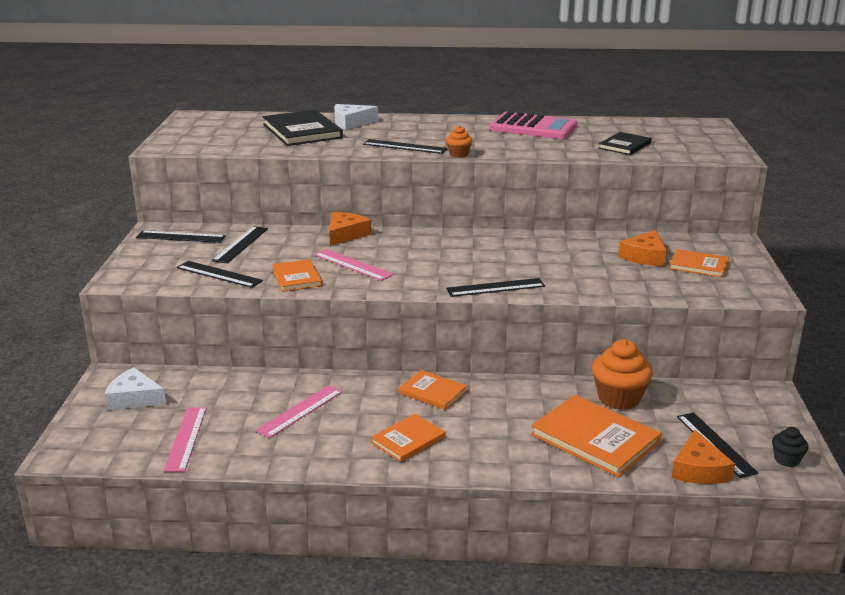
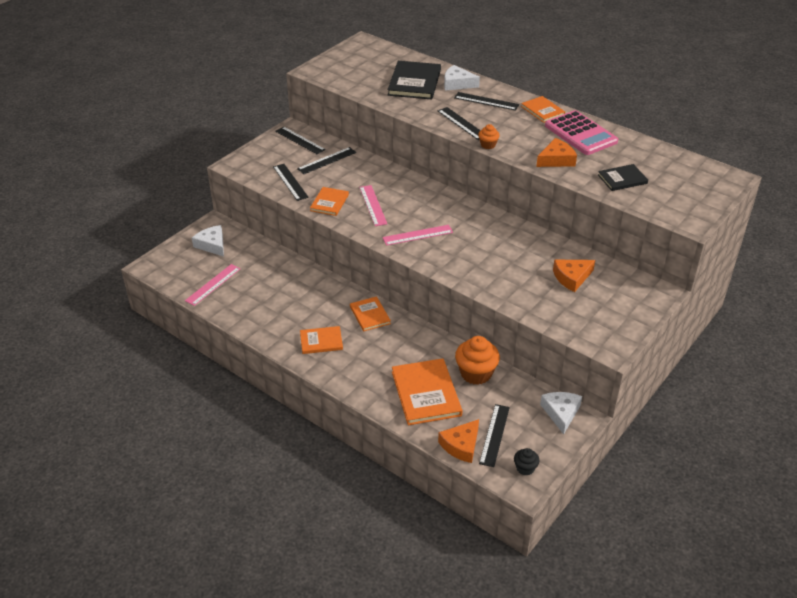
camera: 35 degrees right, 15 degrees up
pink ruler [256,385,342,438] -> pink ruler moved to [383,225,453,246]
orange cheese [329,212,371,246] -> orange cheese moved to [536,138,577,167]
black ruler [446,278,545,297] -> black ruler moved to [454,92,519,111]
orange book [670,249,729,278] -> orange book moved to [521,96,565,123]
none -> white cheese [540,392,582,434]

